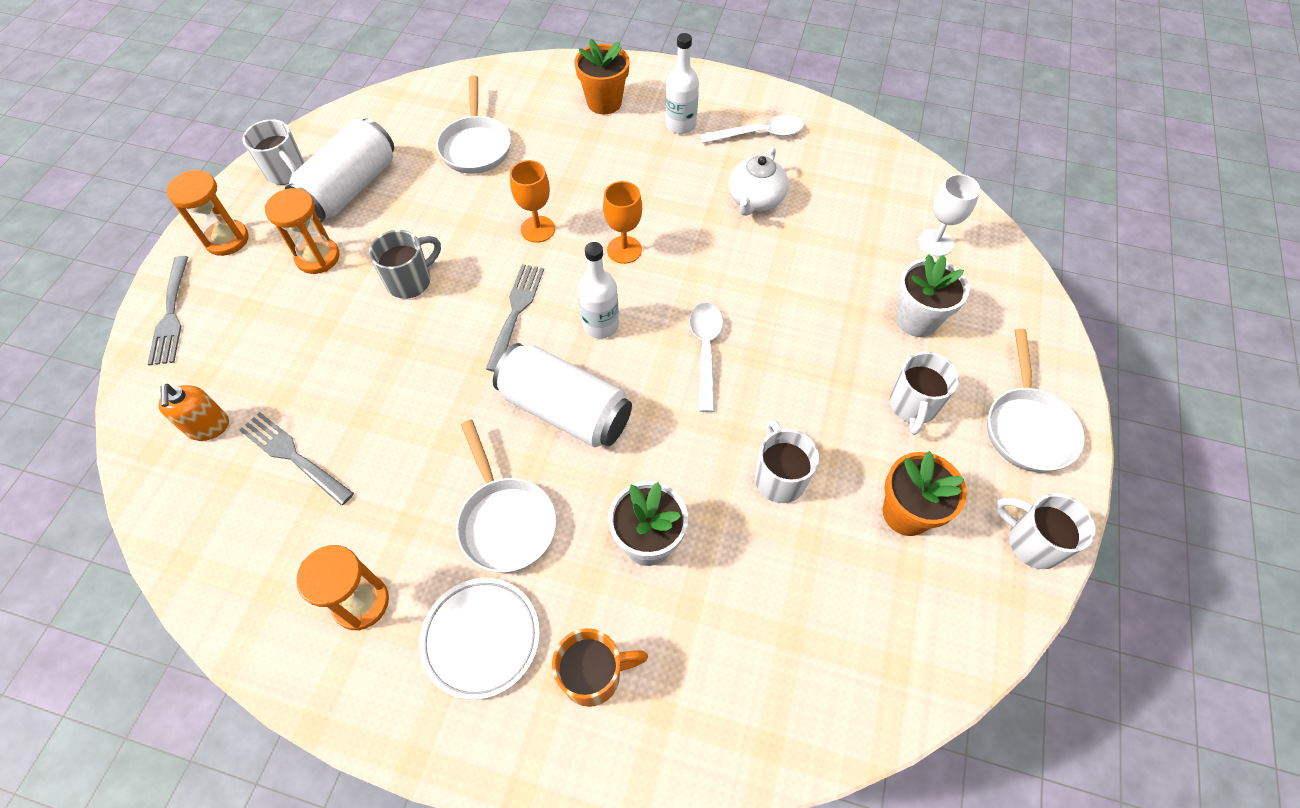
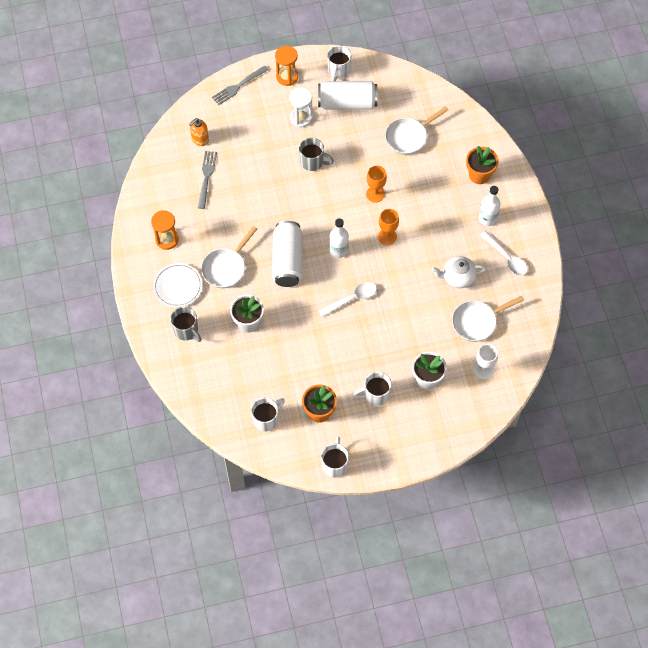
camera: 60 degrees right, 5 degrees up
orange hourglass [264,188,339,274] -> white hourglass [289,87,312,127]
grey fork [486,264,544,372] -> none
orange mug [552,628,648,707] -> grey mug [170,307,201,342]
white mug [755,419,819,503] -> white mug moved to [251,397,285,432]
white pan [987,329,1085,472] -> white pan moved to [452,296,524,342]

